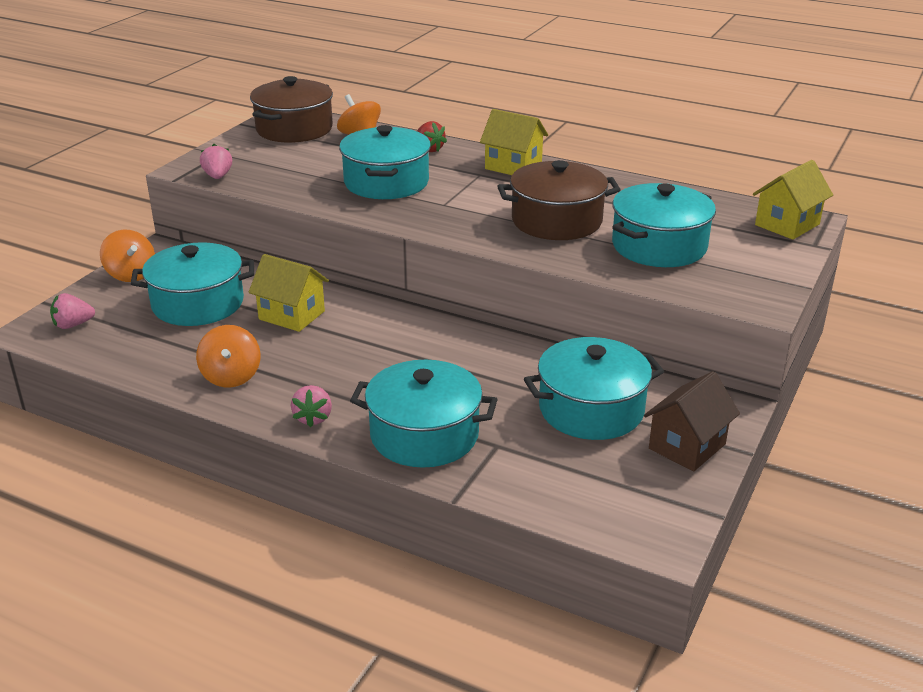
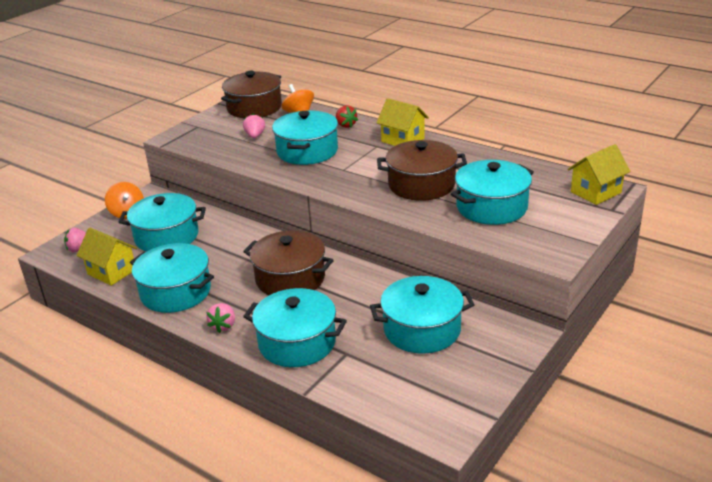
camera: 10 degrees right, 0 degrees up
orange spinning top [196,325,261,388] -> turquoise pot [130,243,214,313]
pink strawberry [200,144,232,179] -> pink strawberry moved to [243,114,265,138]
yellow house [249,254,329,332] -> yellow house moved to [76,227,137,286]
brown house [644,371,740,471] -> none
none -> brown pot [243,230,334,295]

